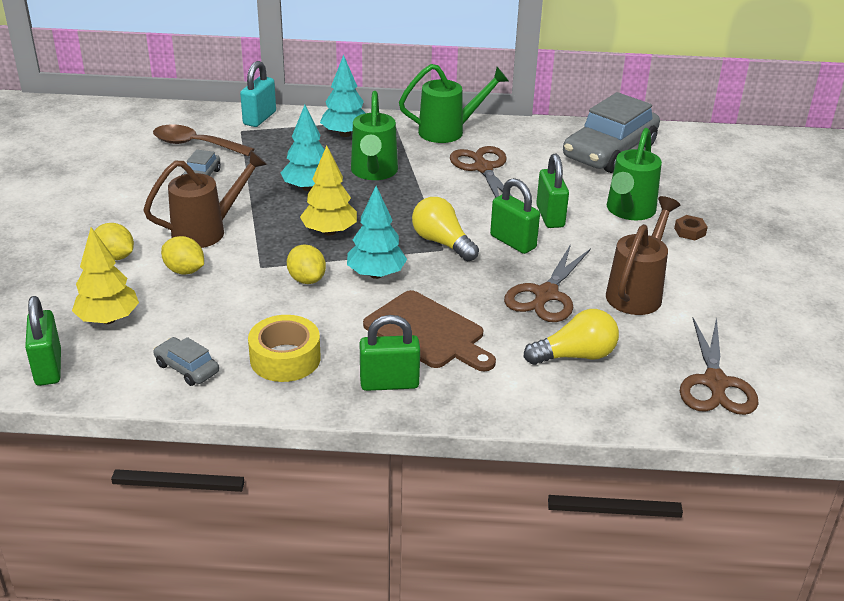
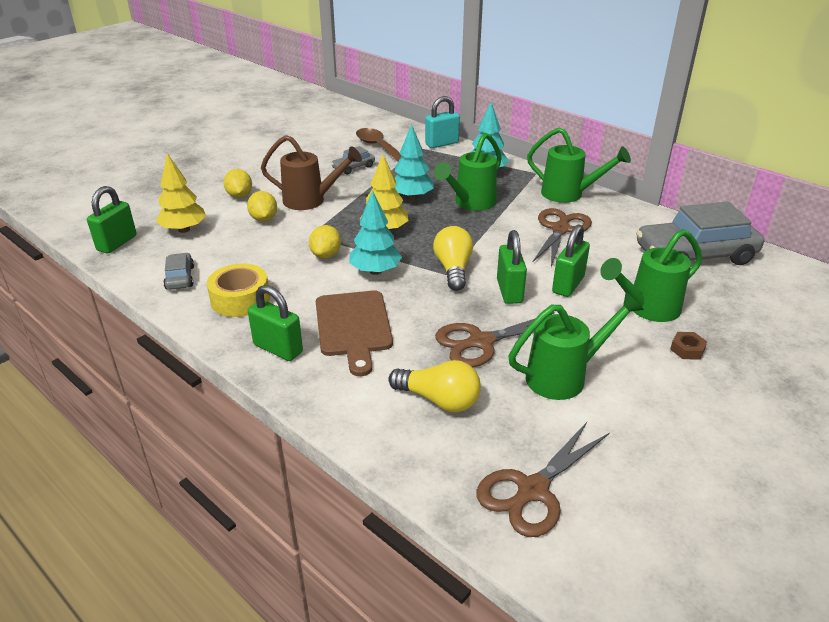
camera: 40 degrees right, 0 degrees up
brown watering can [606,196,680,315] -> green watering can [508,292,644,400]

